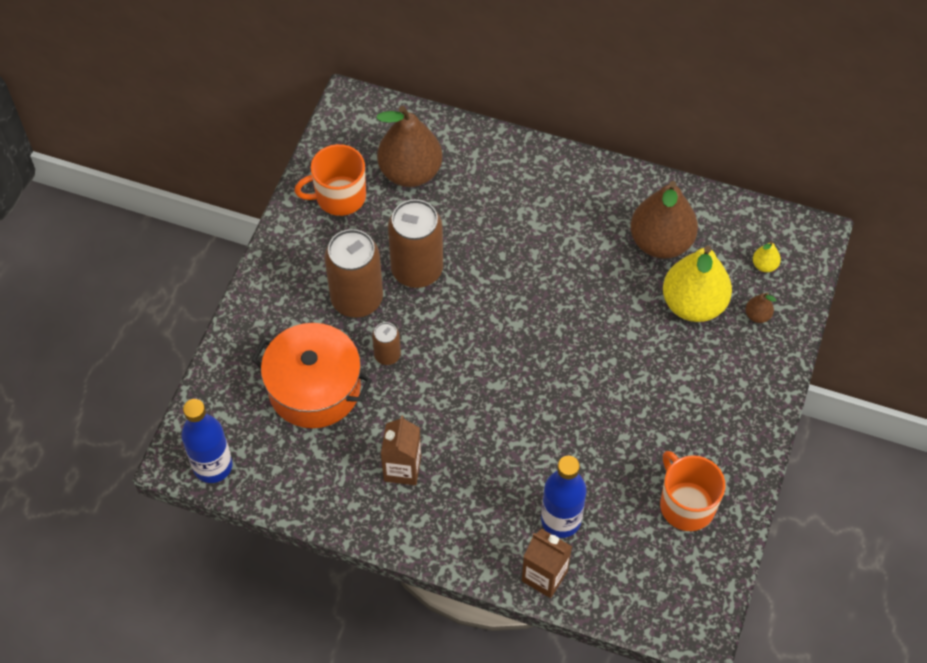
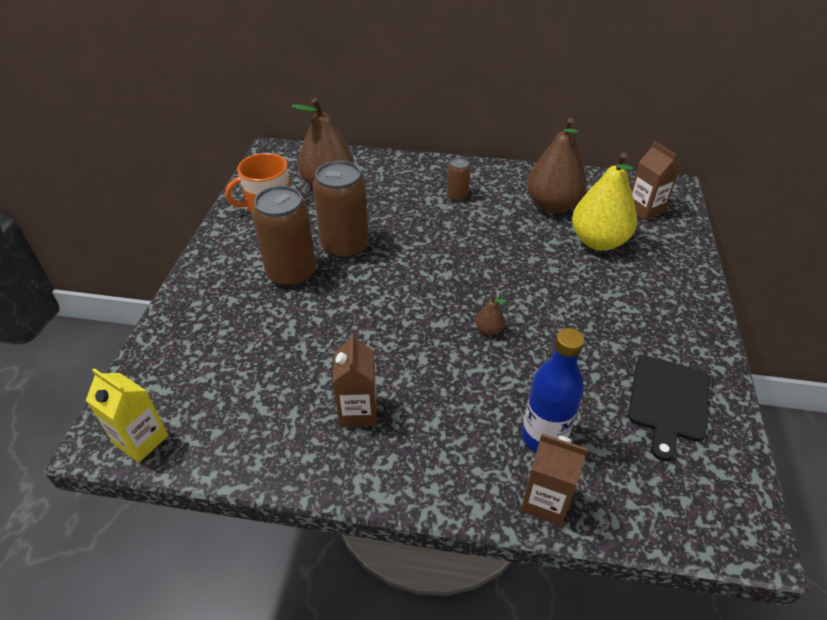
camera: 10 degrees left, 15 degrees down
blue bottle [181,399,233,483] -> yellow carton [86,368,169,463]
orange pot [251,323,372,428] -> none
brown can [372,322,401,365] -> brown can moved to [447,157,471,201]
orange mug [660,451,725,531] -> black cutting board [628,355,709,462]
brown pear [745,292,776,323] -> brown pear moved to [475,295,506,335]
yellow pear [753,241,781,272] -> brown carton [631,141,680,221]

